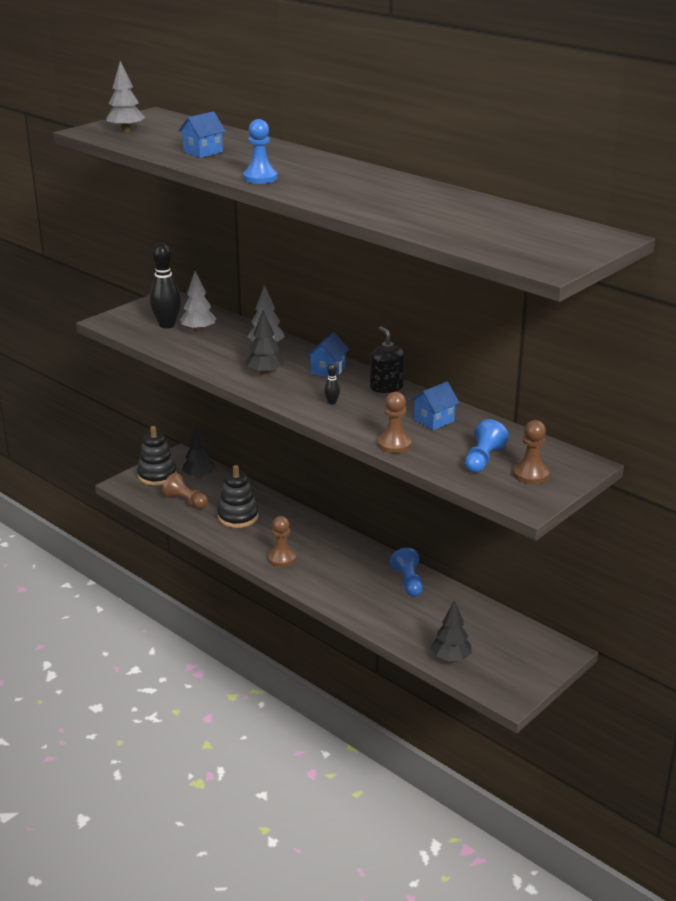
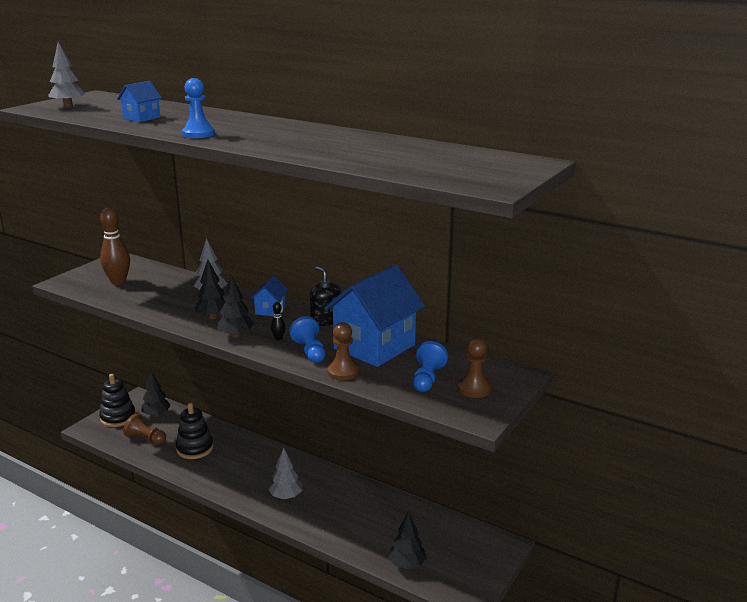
camera: 10 degrees left, 5 degrees down
black bowling pin [149,243,181,328] -> brown bowling pin [100,207,130,285]
grey tree [180,271,216,333] -> grey tree moved to [269,447,302,500]
brown pawn [267,516,296,567] -> none
blue pawn [390,548,423,597] -> blue pawn moved to [289,316,326,363]
blue house [411,382,459,430] -> blue house [324,265,425,367], size x2.23
none -> black tree [217,275,254,338]

